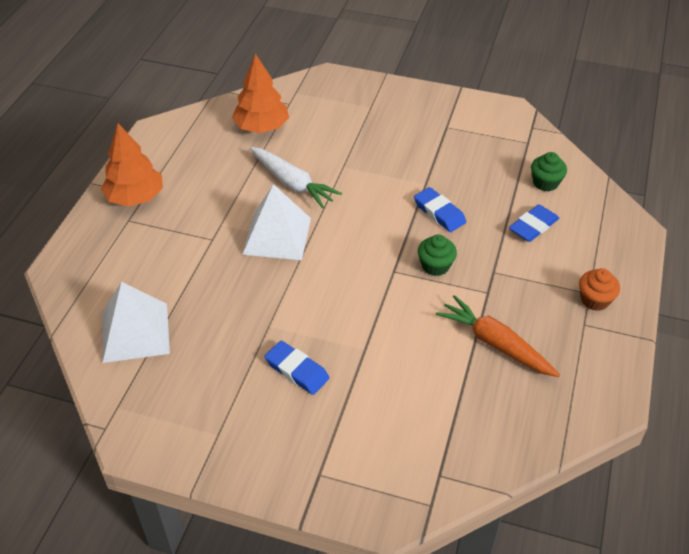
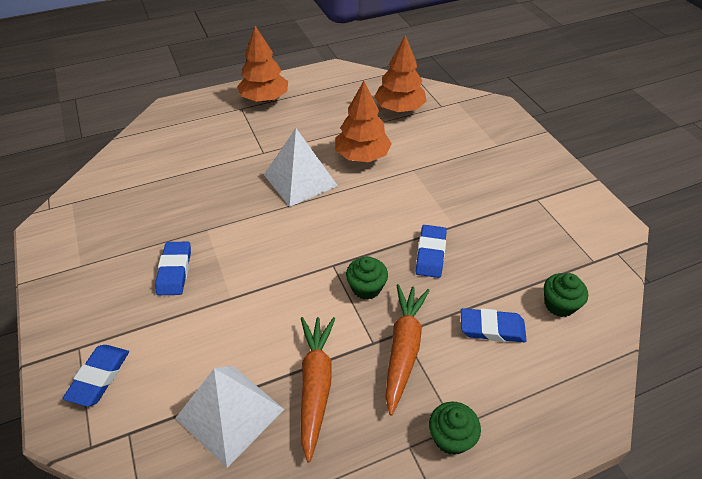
camera: 50 degrees right, 0 degrees up
white pyramid [103,282,170,363] -> white pyramid moved to [176,366,284,468]
white carrot [250,147,342,209] -> orange tree [335,81,392,162]
orange cupcake [579,268,620,311] -> green cupcake [429,402,481,455]
none -> blue eraser [62,345,129,407]
none -> orange carrot [385,284,430,416]

